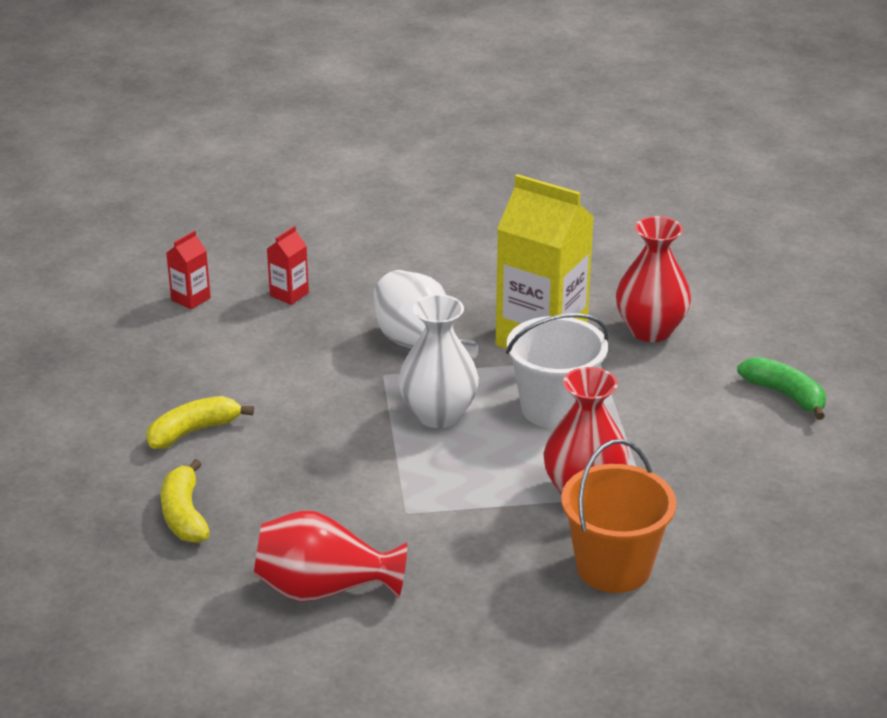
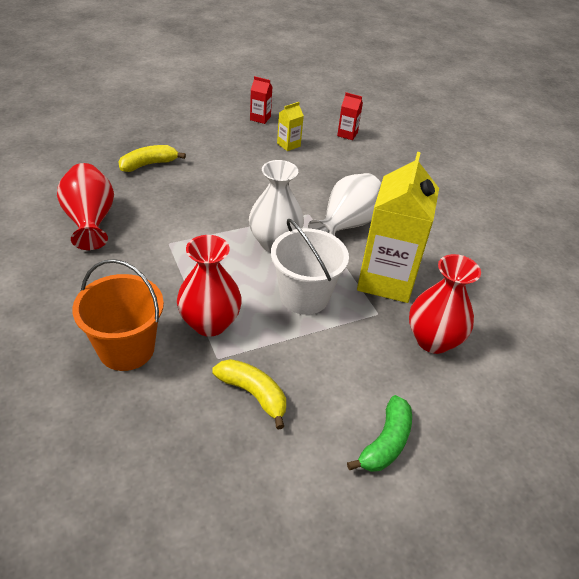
camera: 70 degrees right, 10 degrees up
yellow banana [146,396,254,449] -> yellow banana moved to [212,359,286,429]
red carton [267,226,309,305] -> red carton moved to [250,76,273,124]
none -> yellow carton [277,102,304,151]

